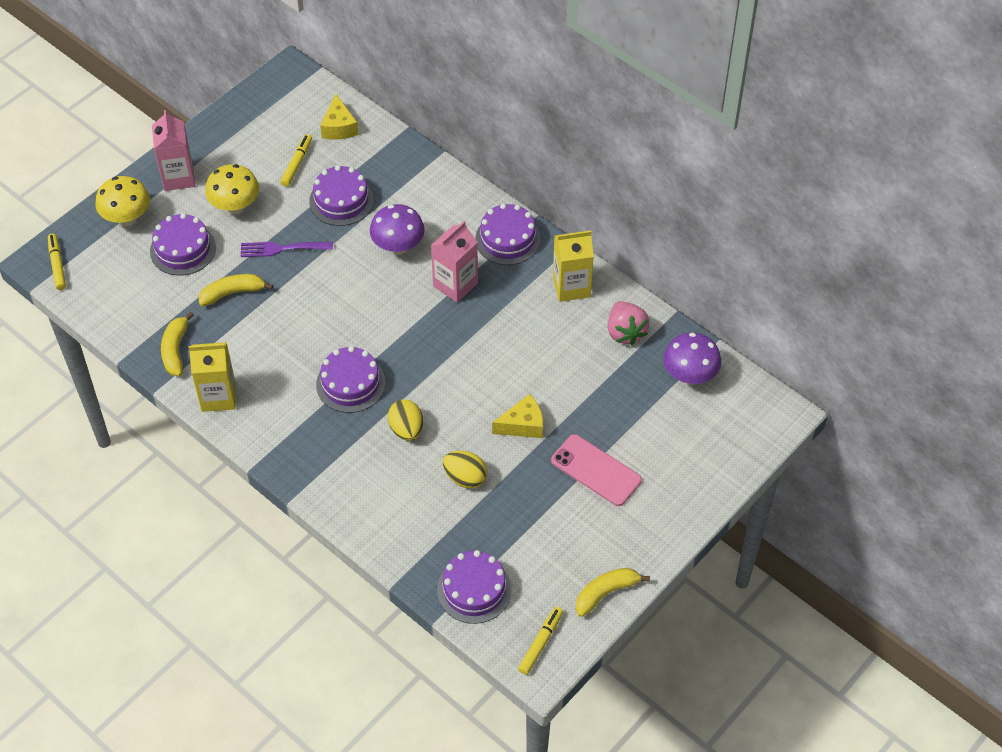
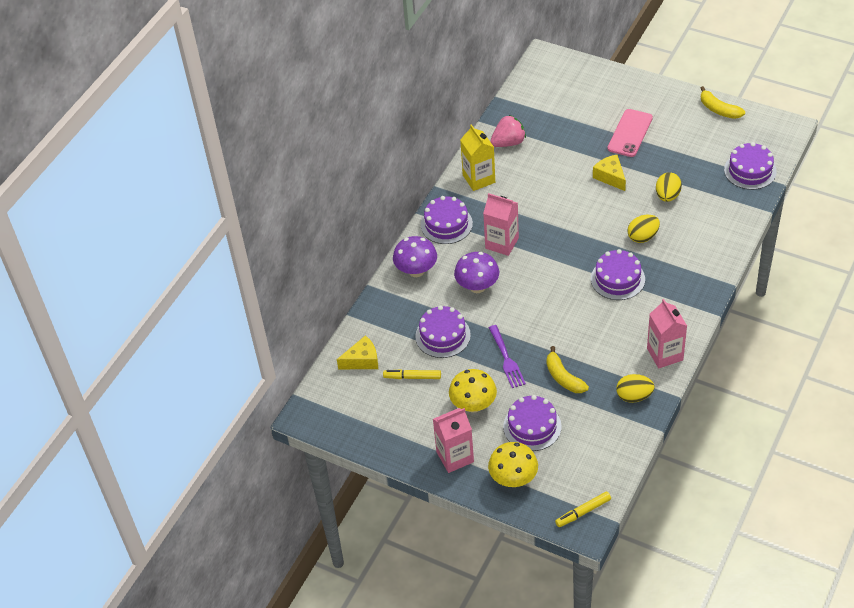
camera: 100 degrees left, 5 degrees down
yellow banana [161,312,194,376] -> yellow egg [616,374,655,403]
yellow carton [189,342,236,412] -> pink carton [647,299,687,368]
yellow marker [518,607,563,675] -> none
purple mushroom [664,332,721,385] -> purple mushroom moved to [393,236,437,277]

